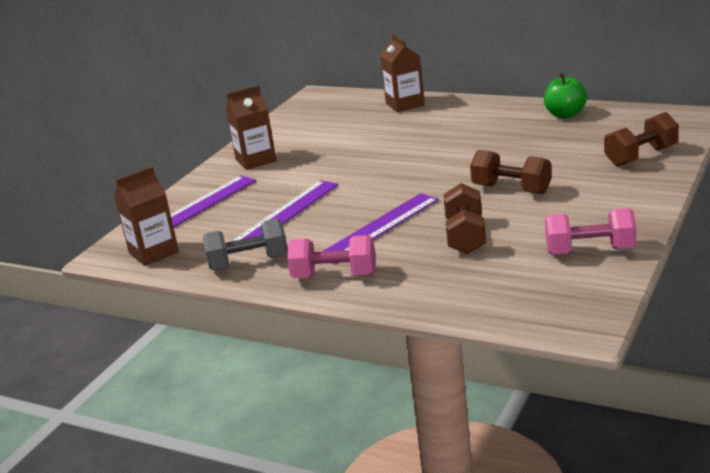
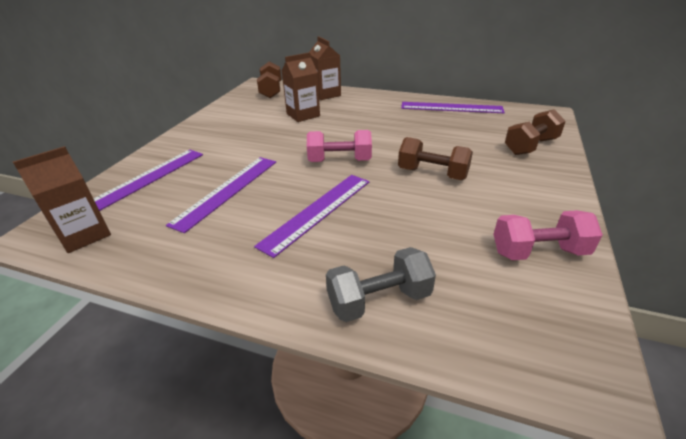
camera: 10 degrees left, 10 degrees up
grey dumbbell [203,218,288,271] -> grey dumbbell moved to [326,247,436,322]
brown carton [225,85,276,170] -> brown carton moved to [282,52,320,122]
pink dumbbell [287,235,376,278] -> pink dumbbell moved to [307,130,372,162]
brown dumbbell [443,183,486,254] -> brown dumbbell moved to [257,61,282,98]
green apple [544,73,587,118] -> purple ruler [401,102,505,113]

